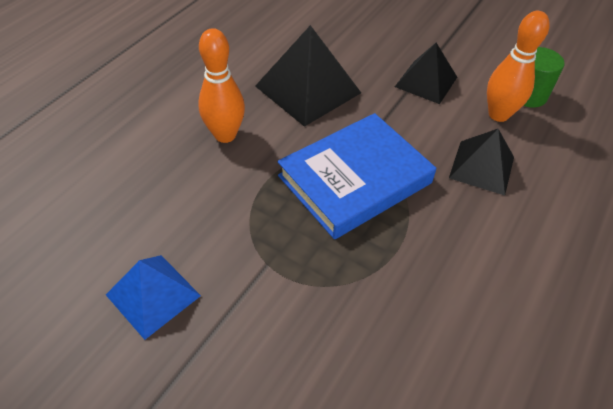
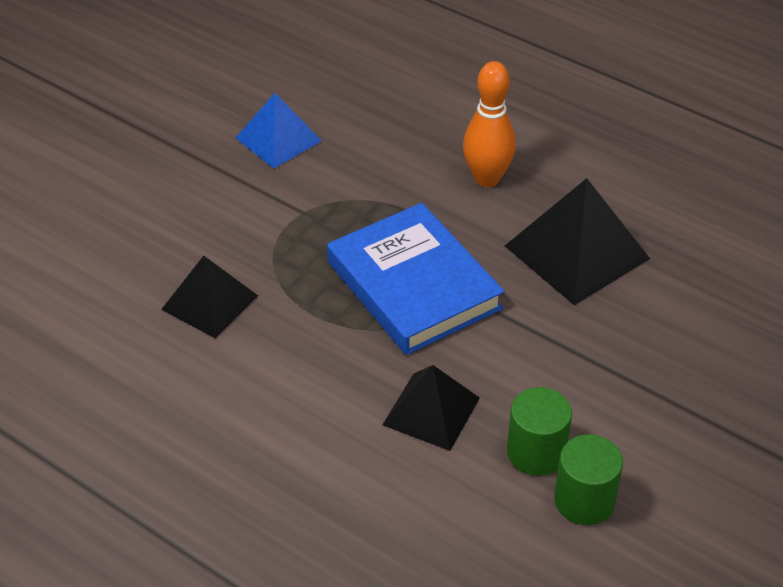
camera: 95 degrees right, 5 degrees down
black pyramid [395,43,457,104] -> black pyramid moved to [161,256,258,339]
orange bowling pin [487,11,550,122] -> green cylinder [507,387,572,476]

